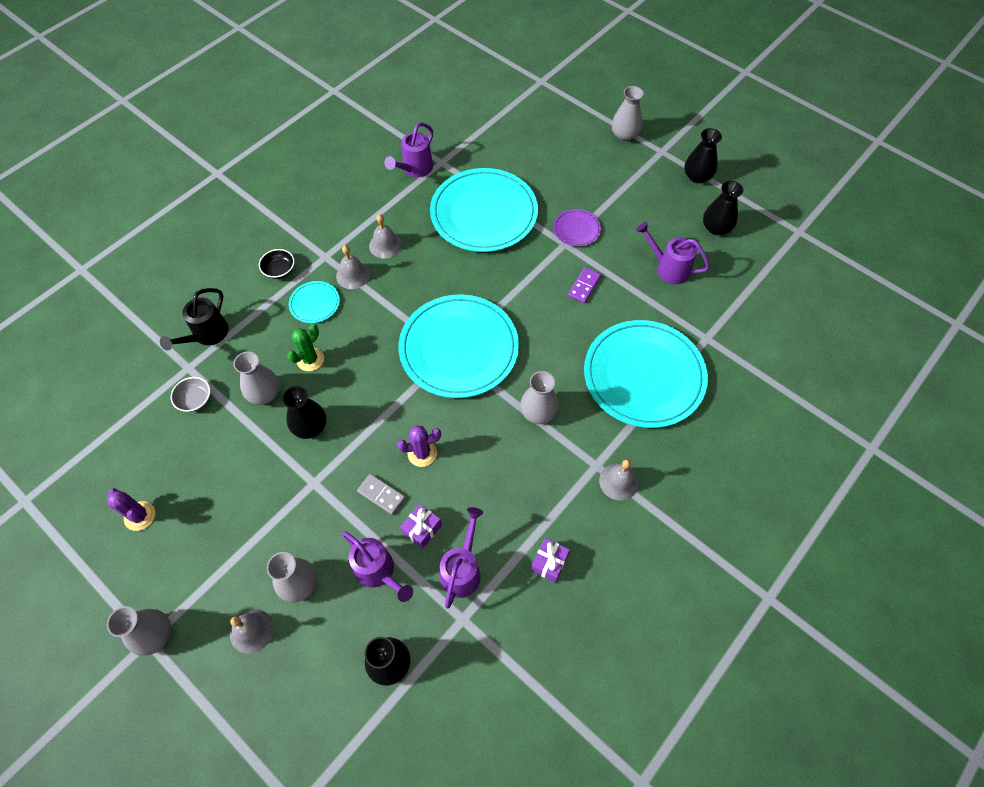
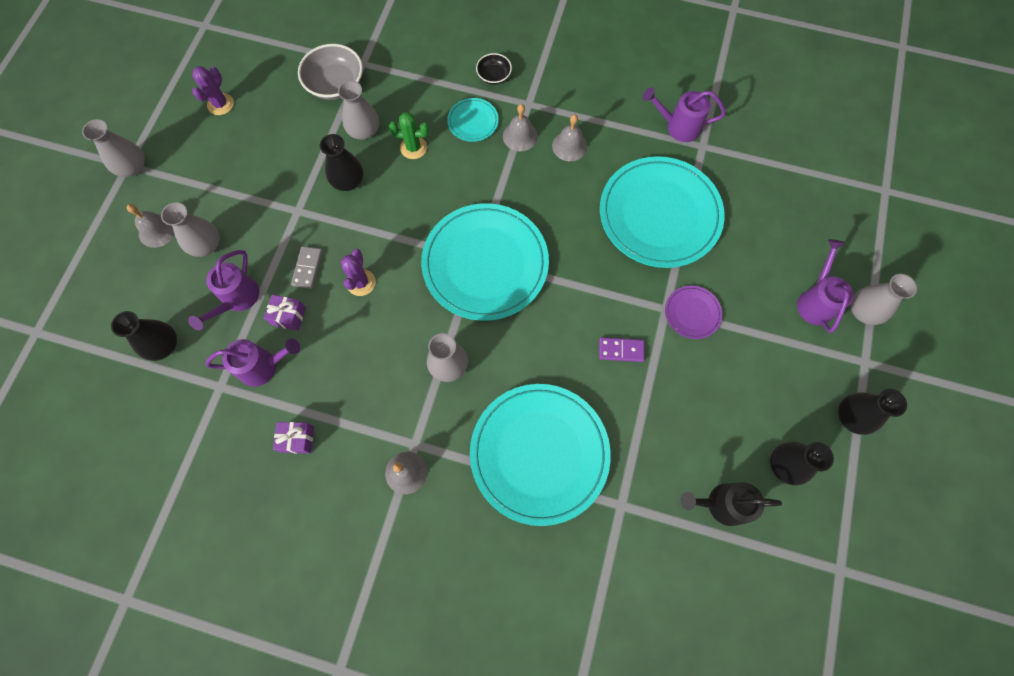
camera: 65 degrees right, 10 degrees up
black watering can [160,288,229,351] -> black watering can moved to [680,482,782,526]
grey bowl [171,377,210,412] -> grey bowl [298,44,363,100], size x1.77
purple cactus [397,425,441,467] -> purple cactus turned 45 degrees clockwise [341,249,376,296]
purple watering can [636,222,710,284] -> purple watering can moved to [797,239,854,333]

